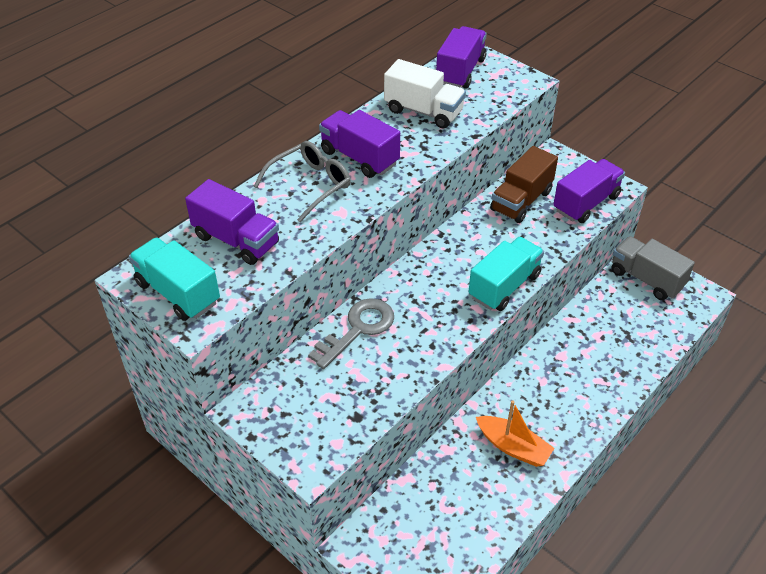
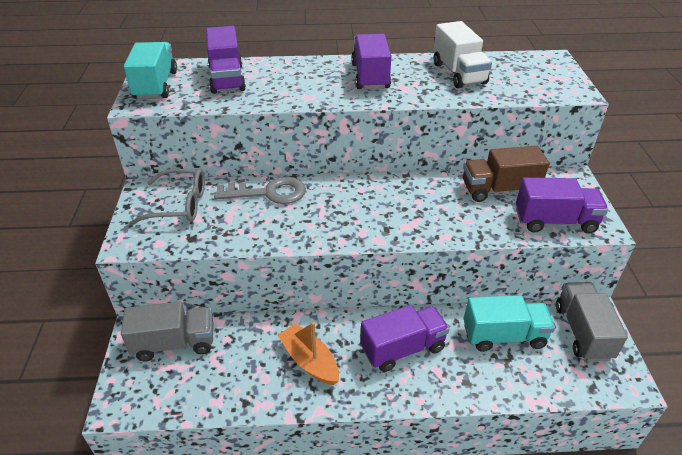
camera: 45 degrees right, 5 degrees down
grey glasses [254,141,351,222] -> grey glasses moved to [129,168,205,226]
purple truck [436,26,487,89] -> purple truck moved to [360,305,450,372]
turquoise truck [469,237,544,311] -> turquoise truck moved to [464,295,555,352]
orange boat [476,400,555,467] -> orange boat turned 150 degrees clockwise [278,322,339,385]
none -> grey truck [121,301,213,361]

